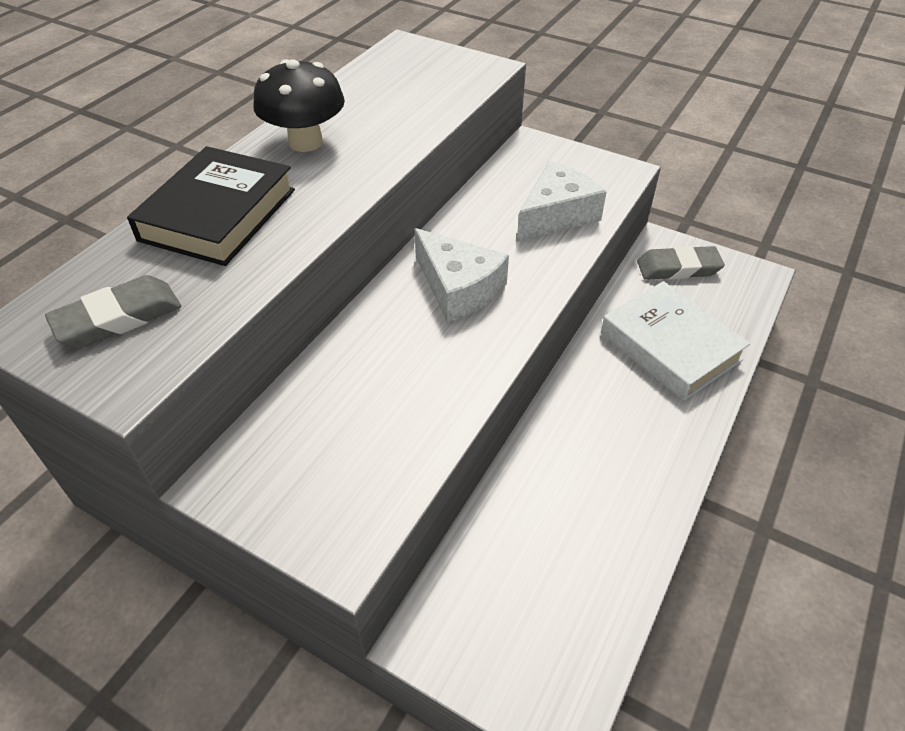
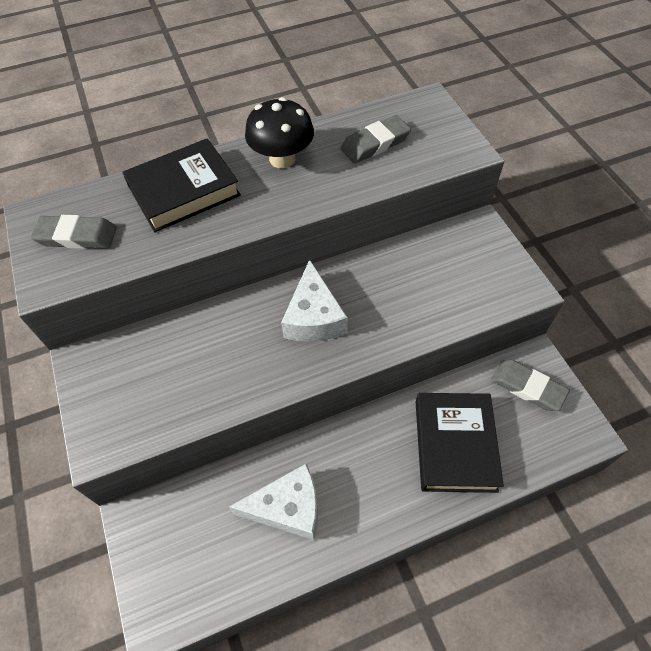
camera: 40 degrees right, 10 degrees up
white cheese [517,161,606,241] -> white cheese moved to [229,464,318,540]
white book [601,281,750,401] -> black book [416,393,504,493]
none -> grey eraser [341,115,411,164]

